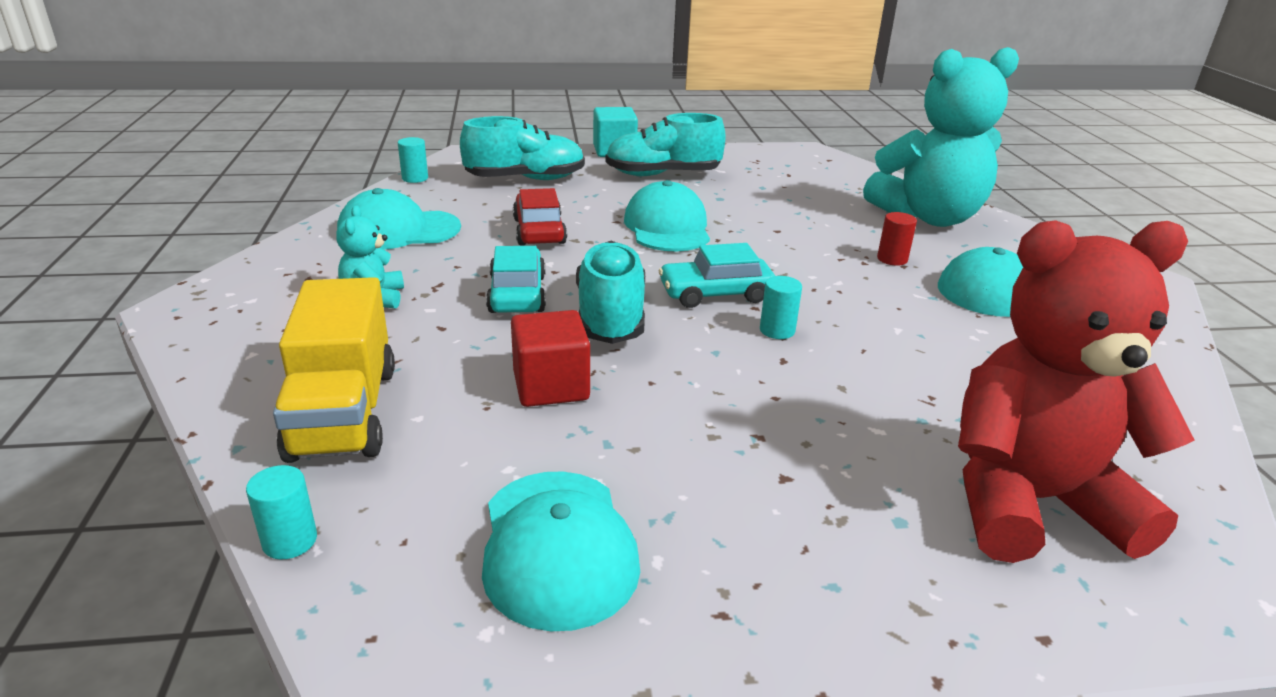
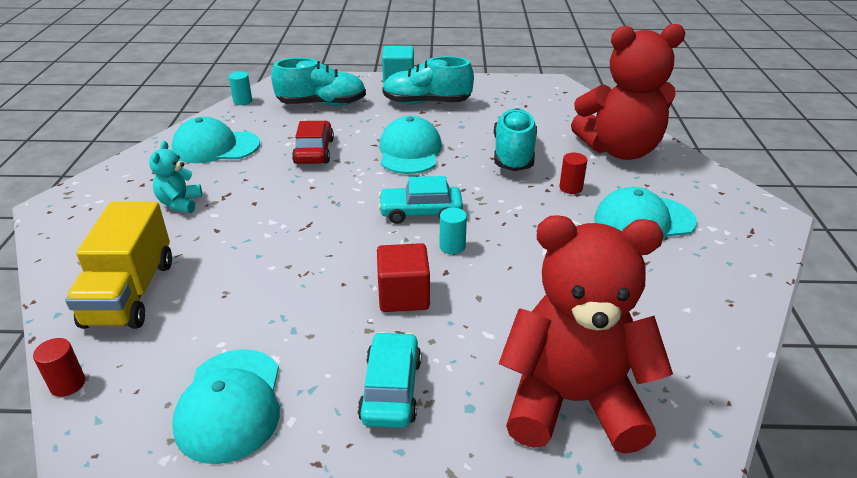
camera: 10 degrees right, 5 degrees up
turquoise cylinder [246,465,317,560] -> red cylinder [33,338,85,397]
turquoise car [486,246,546,313] -> turquoise car moved to [358,332,421,428]
red cube [511,310,590,407] -> red cube moved to [377,243,430,312]
turquoise shoe [576,241,645,344] -> turquoise shoe moved to [494,108,537,171]
turquoise teddy bear [863,47,1019,227] -> red teddy bear [571,24,685,160]

